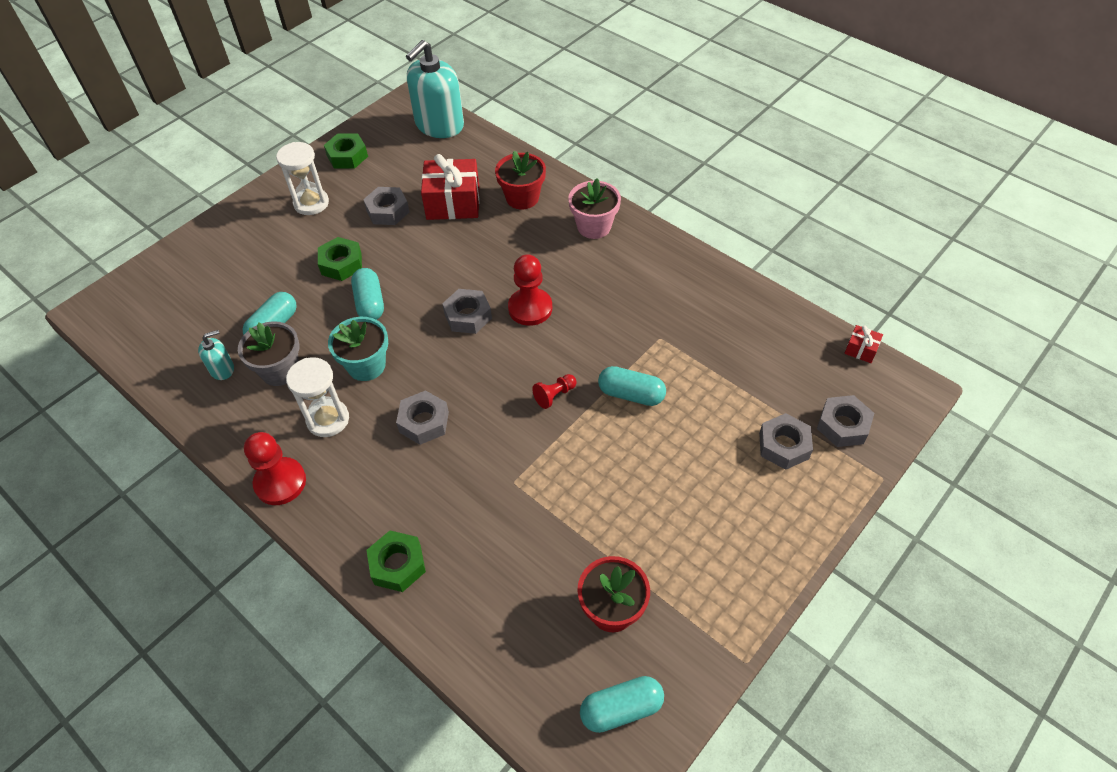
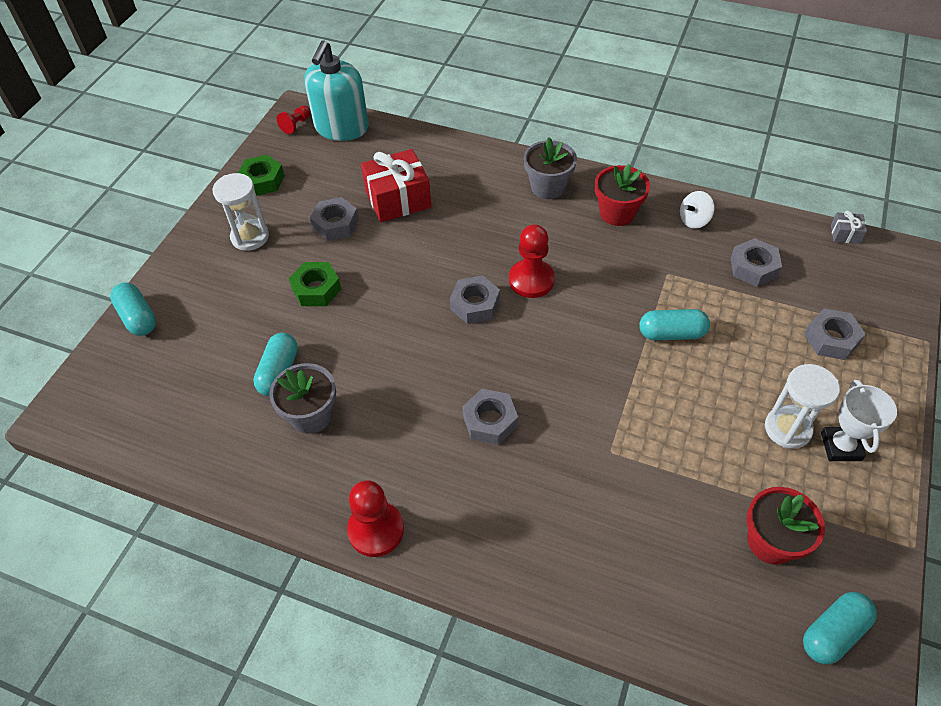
camera: 20 degrees left, 0 degrees up
turquoise soap dispenser [198,330,234,380] -> none
white hourglass [286,357,349,437] -> white hourglass moved to [765,364,840,449]
turquoise flower pot [328,317,388,381] -> none
turquoise capsule [351,268,384,320] -> turquoise capsule moved to [110,282,156,336]
green nut [366,531,426,592] -> none
red flower pot [495,151,546,209] -> red flower pot moved to [595,164,650,226]
red pawn [532,374,577,409] -> red pawn moved to [277,106,311,134]
pink flower pot [568,178,621,239] -> grey flower pot [524,137,577,199]
grey nut [817,395,874,447] -> grey nut moved to [731,238,782,287]
red gift [844,325,883,363] -> grey gift [831,211,867,244]
none -> white spinning top [680,191,715,229]
none -> white trophy [821,380,897,461]

